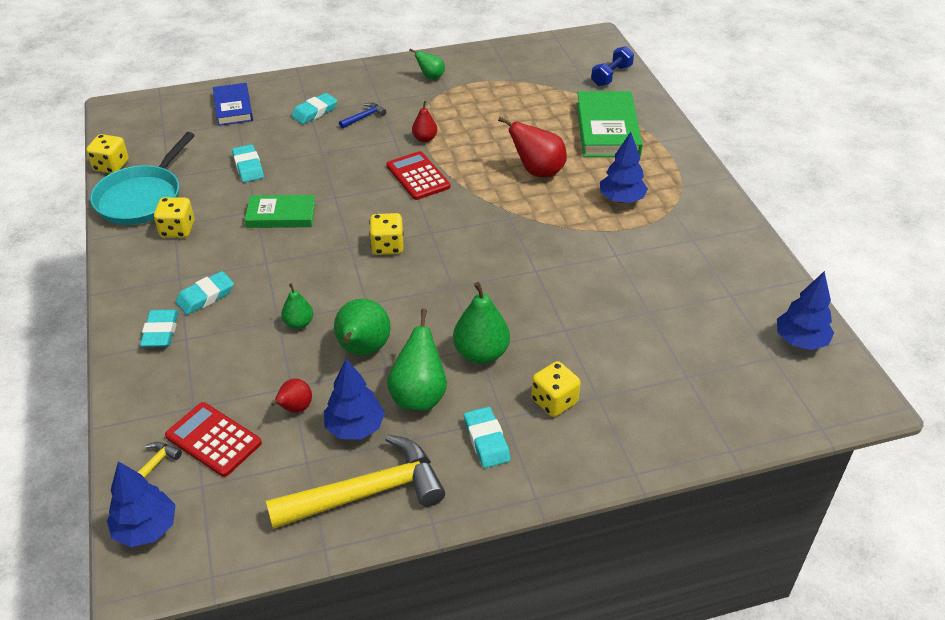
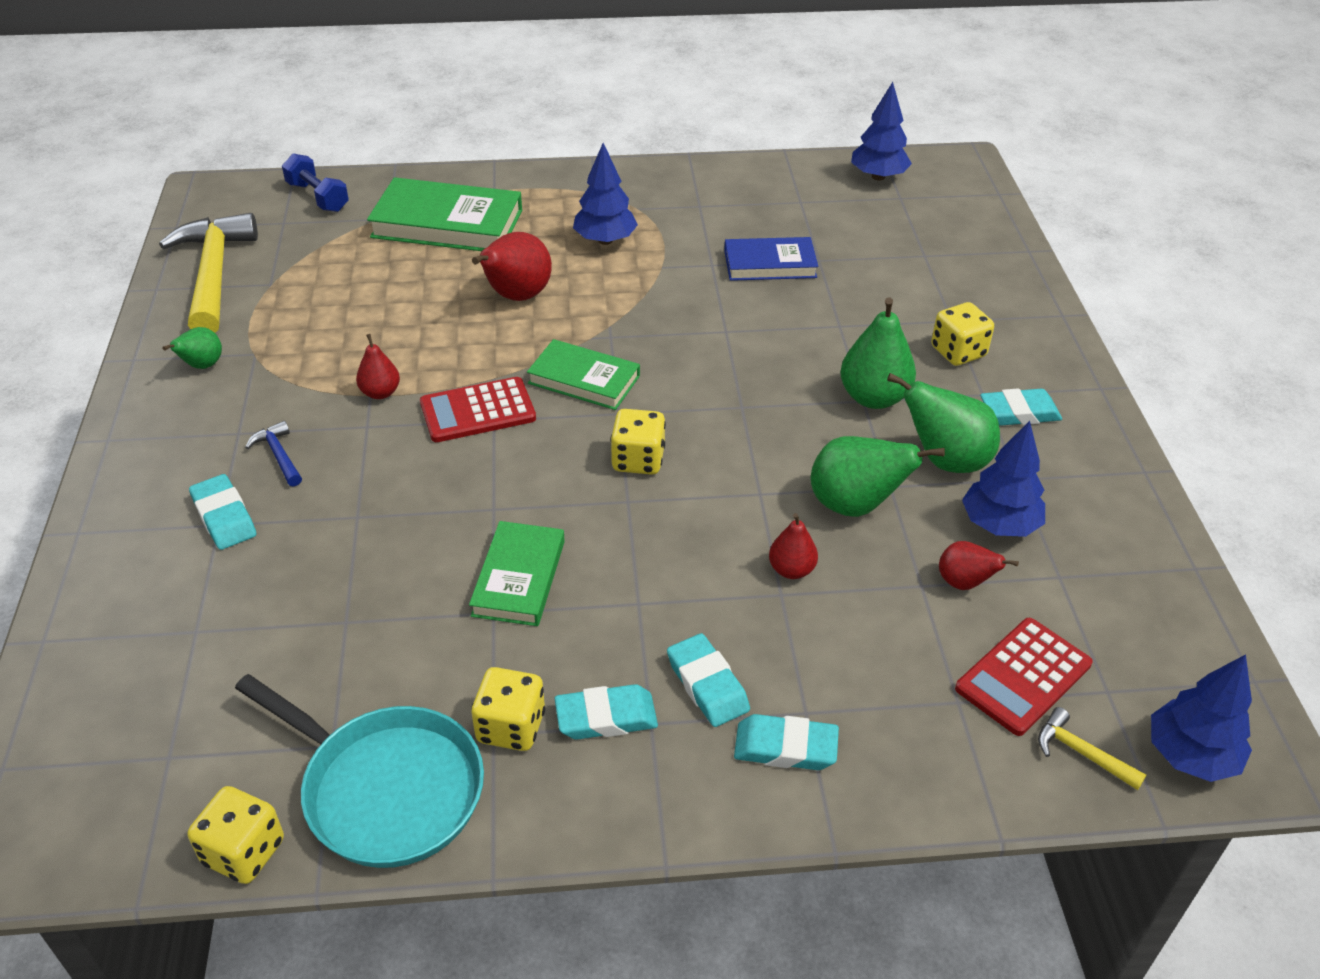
camera: 80 degrees left, 0 degrees up
blue book [213,83,253,126] -> blue book moved to [724,237,819,281]
turquoise eraser [232,144,264,182] -> turquoise eraser moved to [555,684,658,740]
yellow hammer [266,434,445,529] -> yellow hammer moved to [159,213,258,333]
green pear [281,283,313,329] -> red pear [769,513,818,579]
none -> green book [527,339,640,410]

